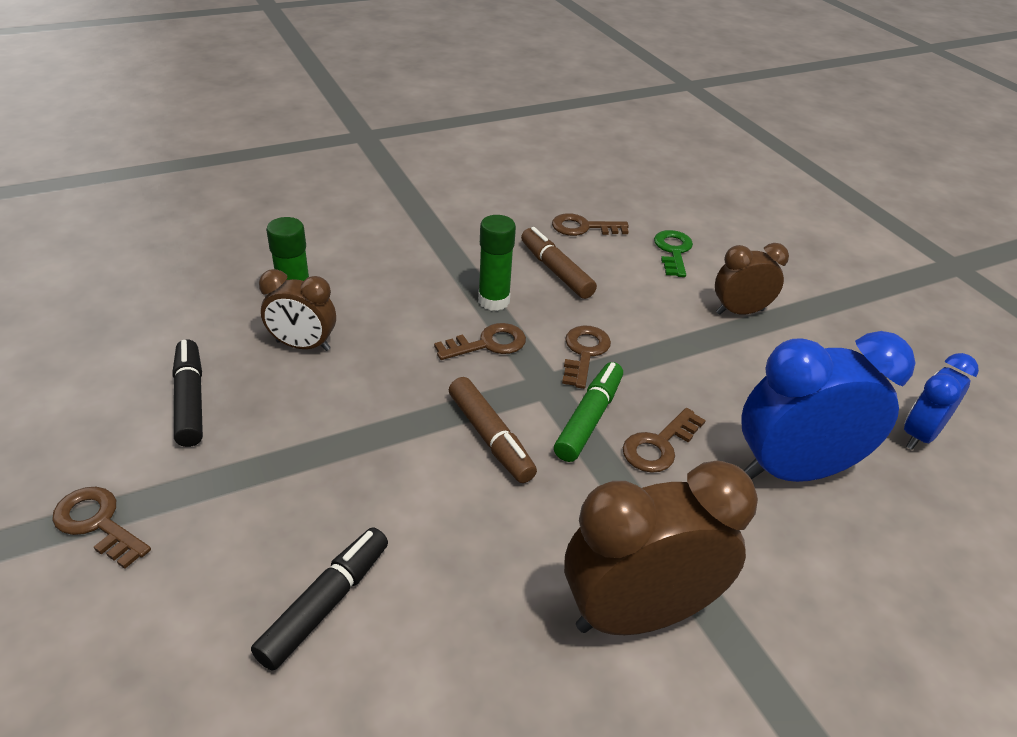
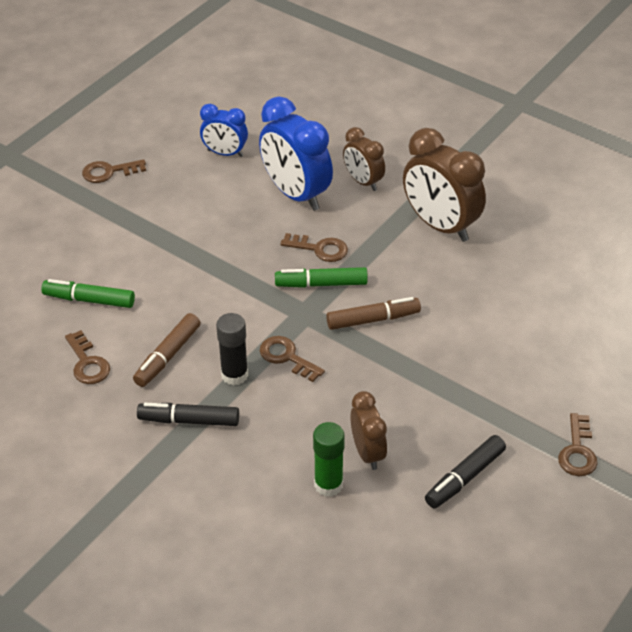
camera: 115 degrees left, 5 degrees up
black marker [251,527,388,671] -> black marker moved to [137,403,239,426]
brown marker [449,377,537,483] -> brown marker turned 45 degrees clockwise [326,297,421,330]
green glue stick [478,215,516,311] -> black glue stick [216,313,248,386]
brown key [562,325,611,389] -> brown key moved to [82,159,146,183]
green key [654,230,693,277] -> green marker [41,279,135,308]
brown clock [715,243,789,315] -> brown clock moved to [343,127,385,191]

